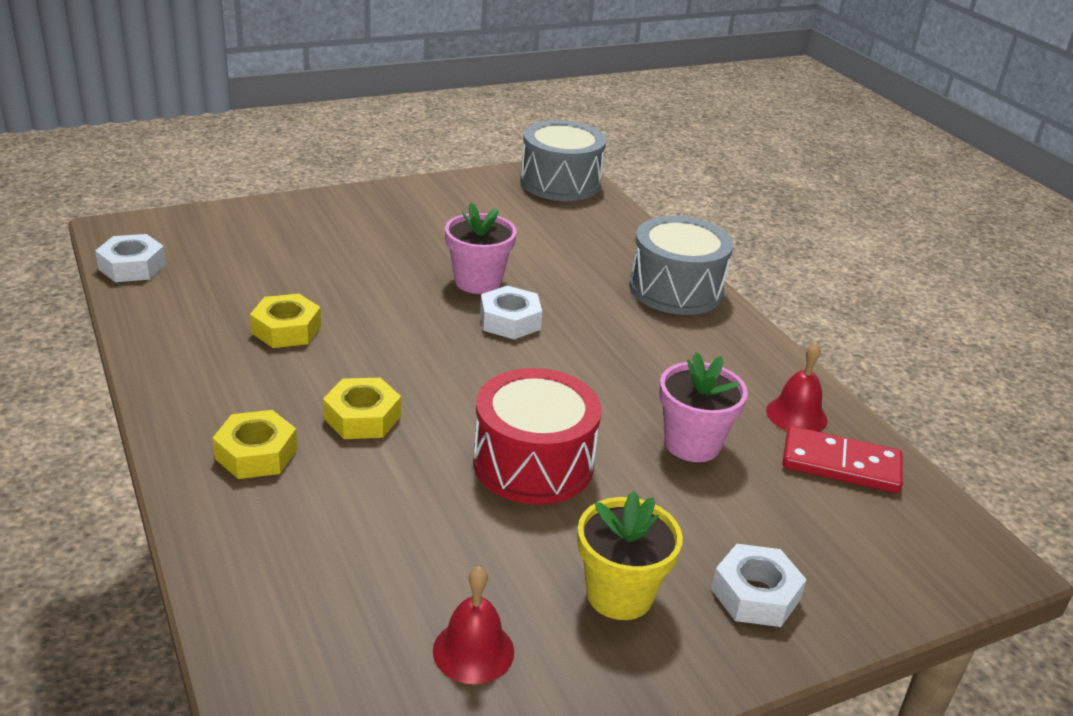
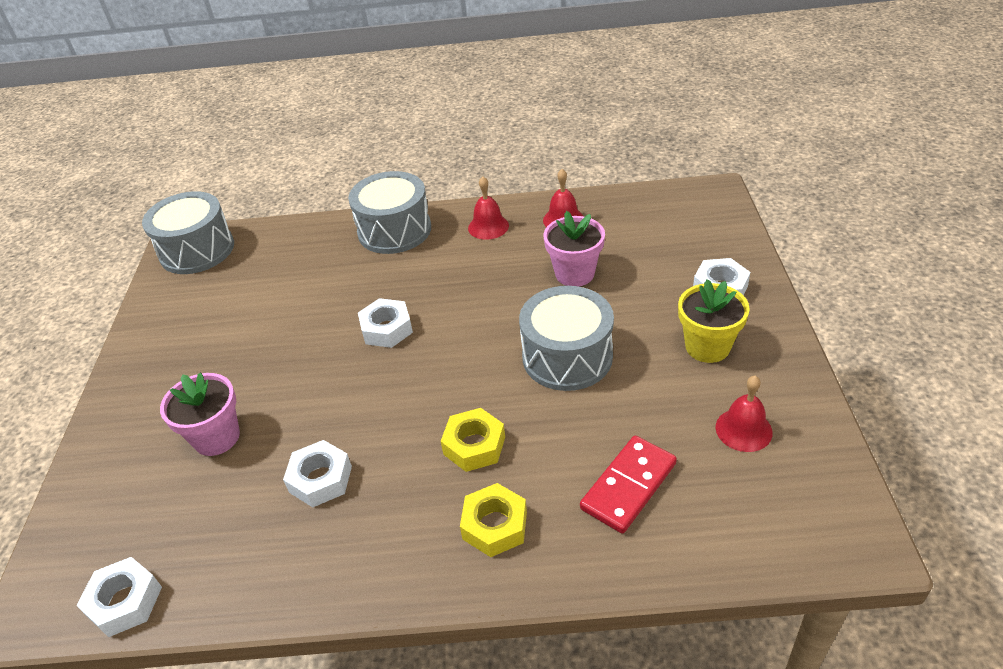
camera: 60 degrees left, 10 degrees up
yellow nut [250,294,321,348] -> white nut [283,440,352,507]
pink flower pot [445,203,517,294] -> pink flower pot moved to [160,372,240,456]
red drum [473,368,602,505] -> grey drum [519,286,614,391]
red domino [782,426,903,493] -> red domino moved to [580,436,677,534]
none -> red bell [468,176,509,240]

